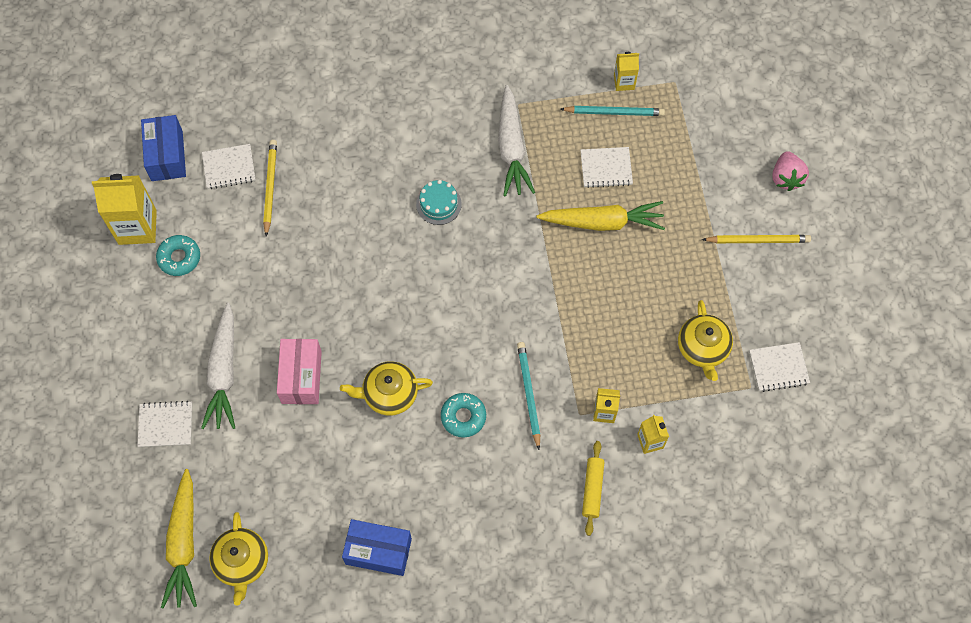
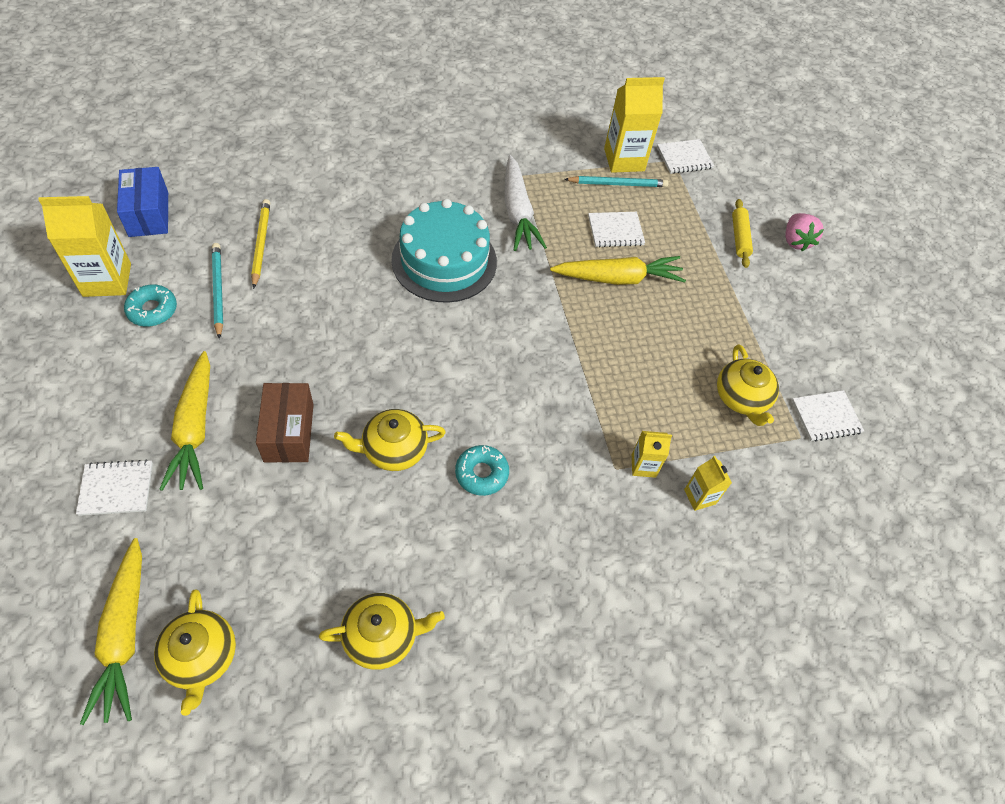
camera: 10 degrees left, 10 degrees down
white carrot [201,303,235,429] -> yellow carrot [159,351,210,491]
white notebook [202,144,256,189] -> white notebook moved to [657,139,714,174]
pink box [277,339,322,404] -> brown box [256,383,314,463]
blue box [342,519,412,576] -> yellow teapot [319,593,445,670]
turquoise cake [416,180,462,225] -> turquoise cake [391,199,497,303], size x2.17
turquoise pencil [517,342,540,450] -> turquoise pencil moved to [212,243,223,339]
yellow rolling pin [582,441,604,536] -> yellow rolling pin moved to [732,199,753,268]
yellow carton [614,52,639,91] -> yellow carton [604,77,665,173], size x1.87
yellow pencil [702,235,811,243] -> none

